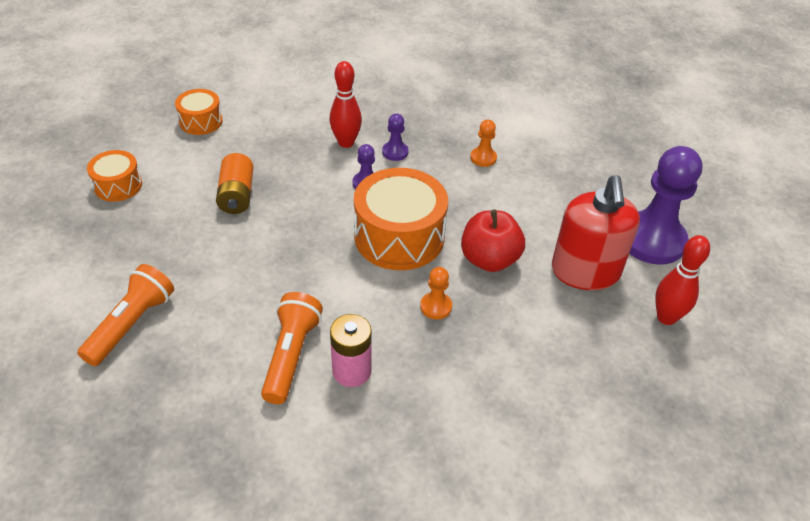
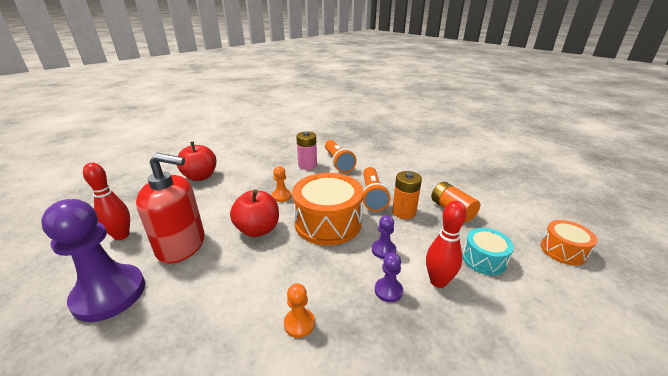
camera: 155 degrees right, 15 degrees down
orange flashlight [77,264,174,366] -> orange flashlight moved to [362,167,390,211]
orange drum [87,150,142,202] -> none
red soap dispenser [552,175,640,290] -> red soap dispenser turned 120 degrees clockwise [136,153,205,264]
none -> red apple [177,141,216,181]
none -> orange battery [392,171,422,219]
none -> turquoise drum [462,228,514,275]

